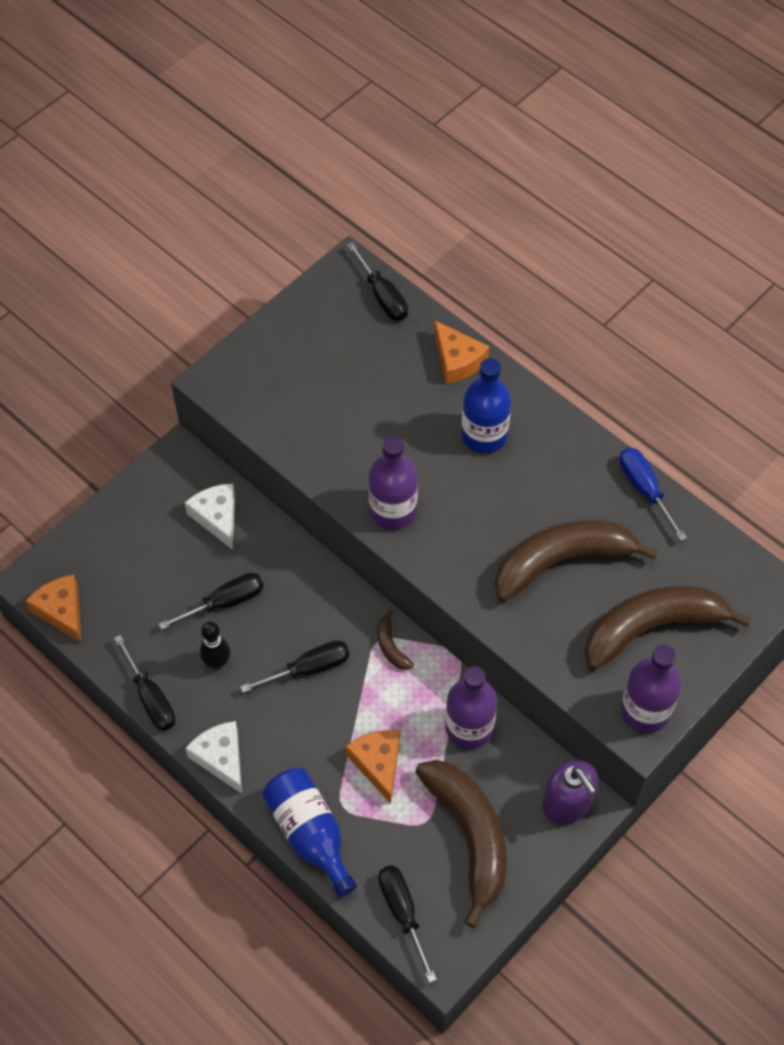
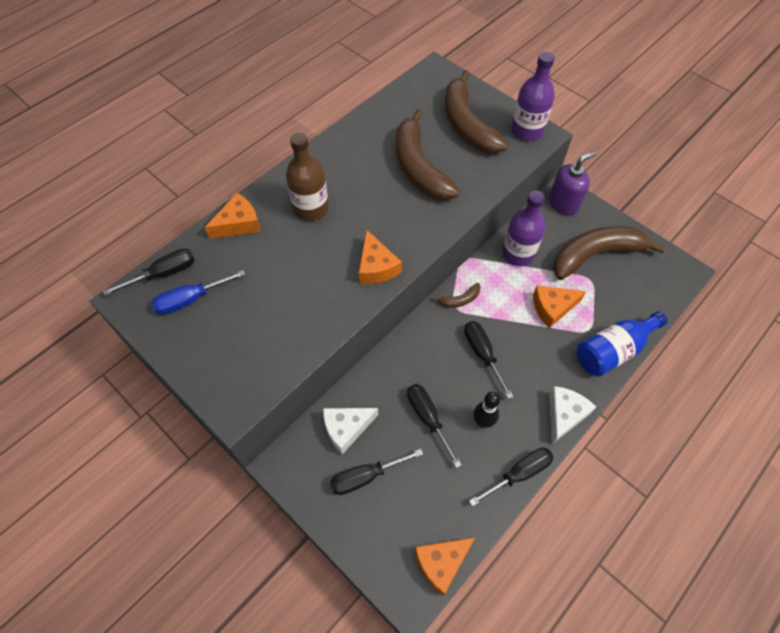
camera: 90 degrees left, 0 degrees up
white cheese [185,721,242,794] -> white cheese turned 150 degrees clockwise [549,386,596,444]
purple bottle [368,436,418,529] -> orange cheese [359,229,402,284]
black screwdriver [379,865,437,983] -> black screwdriver moved to [330,449,423,495]
blue bottle [461,358,512,454] -> brown bottle [286,133,329,221]
blue screwdriver [619,448,687,541] -> blue screwdriver moved to [152,270,245,315]

